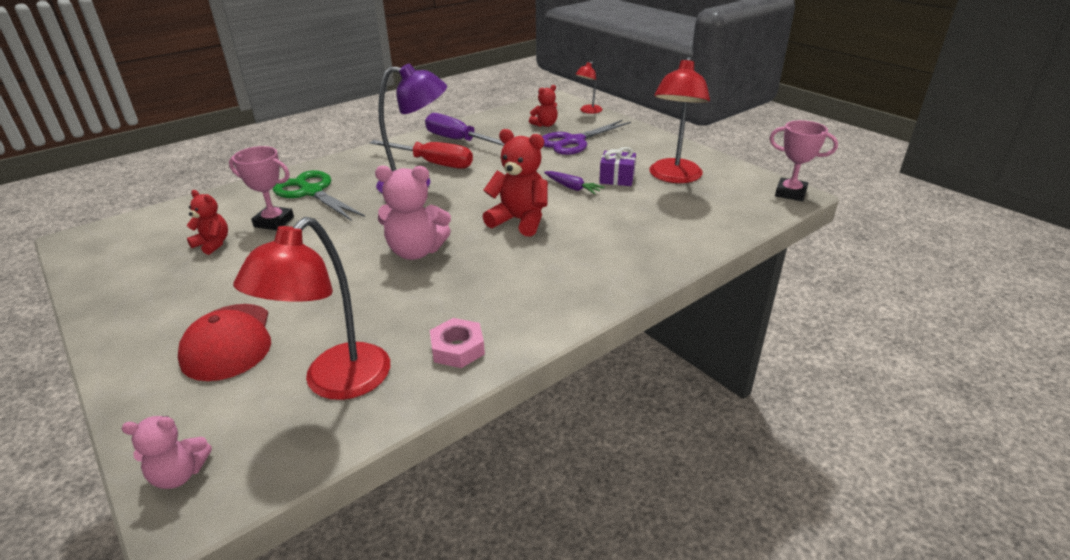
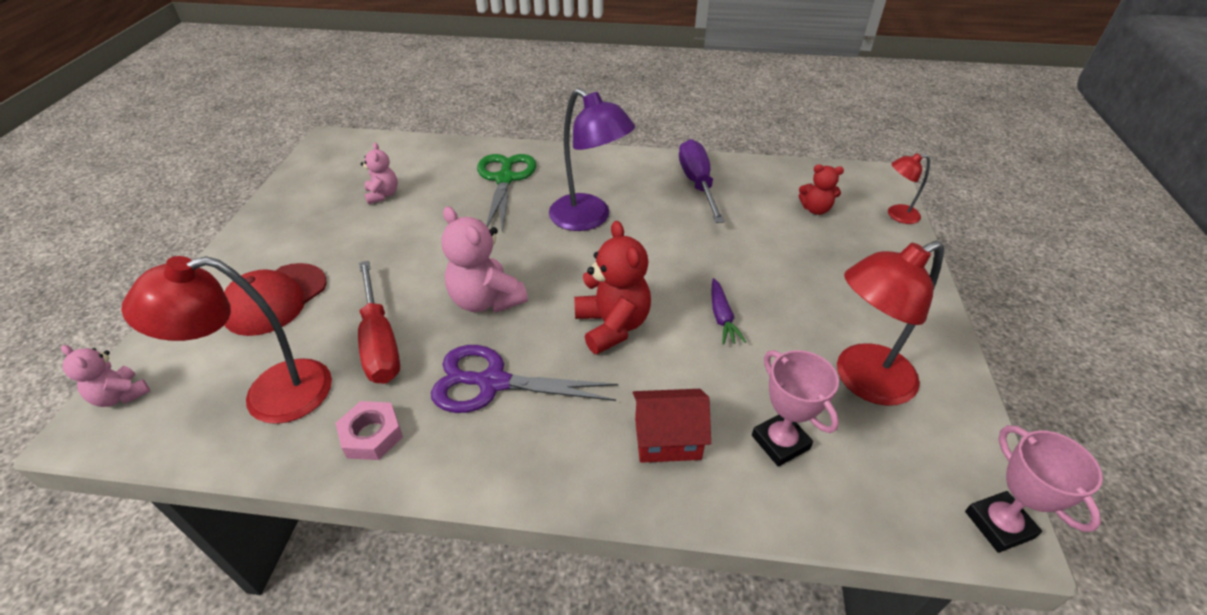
camera: 45 degrees right, 10 degrees up
red teddy bear [187,190,228,255] -> pink teddy bear [361,142,398,204]
pink trophy [229,146,294,230] -> pink trophy moved to [752,350,839,467]
red screwdriver [370,140,473,169] -> red screwdriver moved to [358,261,400,384]
purple scissors [542,120,631,155] -> purple scissors moved to [431,345,618,413]
purple gift [599,147,636,186] -> none
none -> red house [632,389,711,463]

